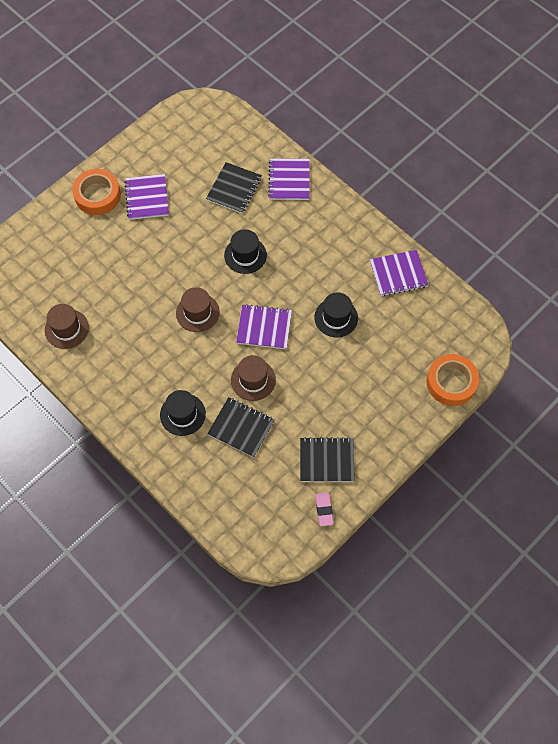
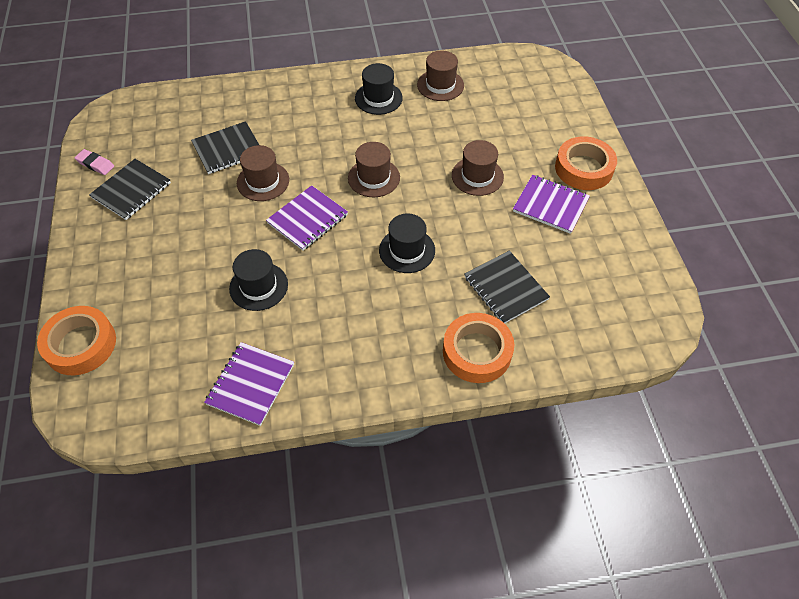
camera: 125 degrees right, 10 degrees down
black hat [160,390,206,436] -> black hat moved to [355,63,403,115]
purple notebook [268,158,310,200] -> orange tape [443,313,514,383]
none -> brown hat [452,140,504,196]

